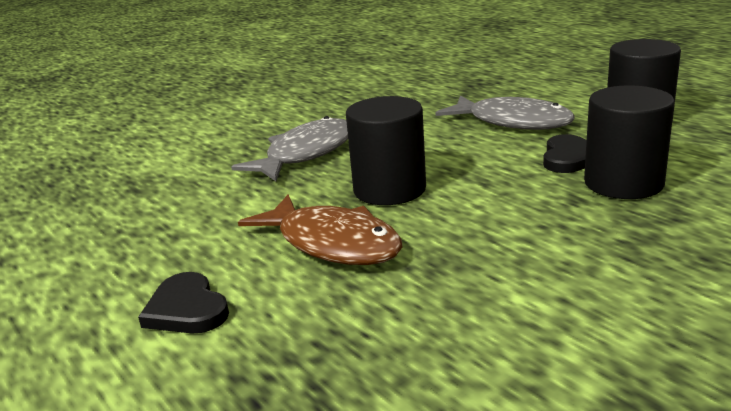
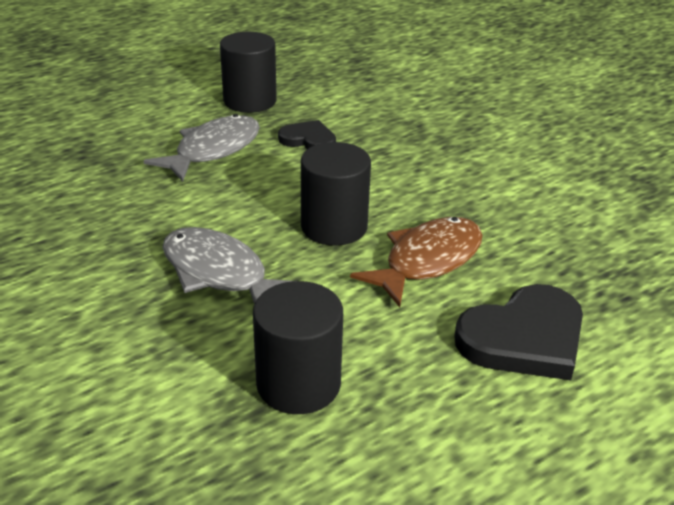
camera: 90 degrees left, 10 degrees up
black heart [138,272,229,333] -> black heart [454,284,583,380], size x1.71
black cylinder [584,85,675,199] -> black cylinder moved to [253,281,343,414]

